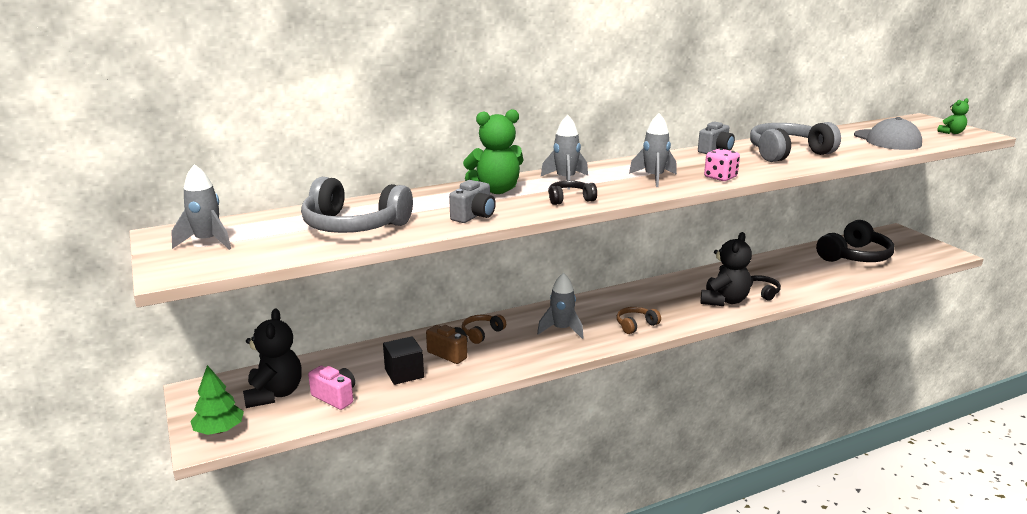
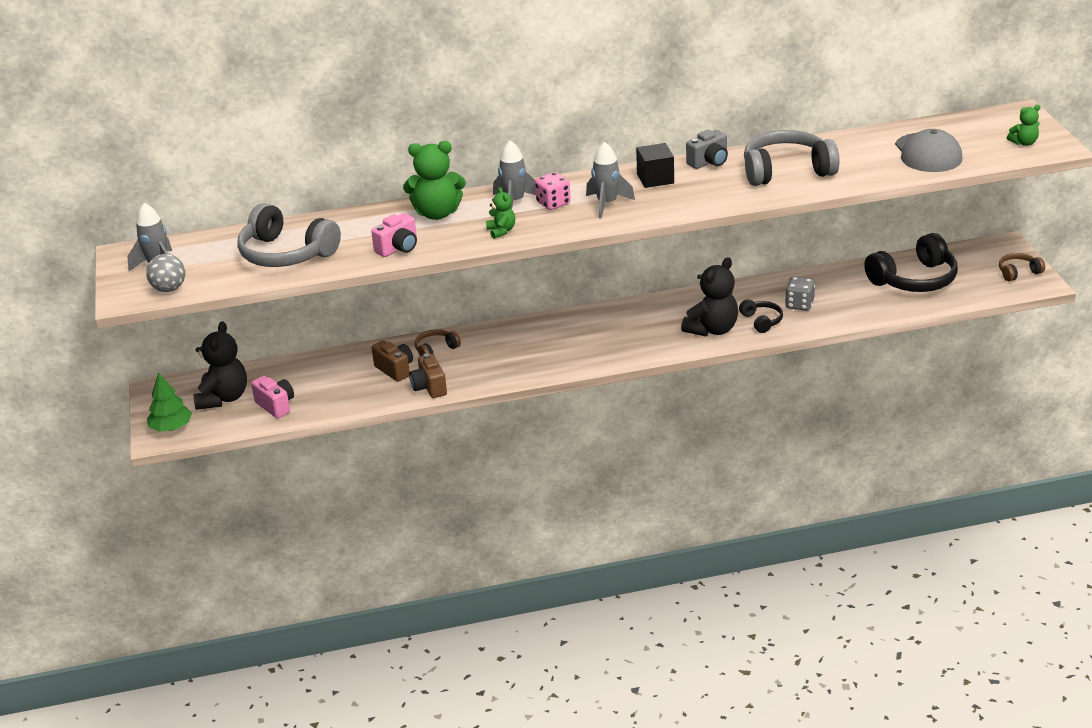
camera: 15 degrees right, 10 degrees up
black cube [383,336,424,385] -> black cube moved to [636,143,674,188]
grey camera [449,180,496,223] -> pink camera [371,213,417,257]
grey rocket [537,273,584,339] -> none
black headphones [548,181,597,205] -> green teddy bear [486,187,515,239]
brown headphones [617,307,661,334] -> brown headphones moved to [999,253,1045,281]
pink dice [704,148,740,181] -> pink dice moved to [535,172,571,210]
none -> grey ball [146,254,185,292]
none -> brown camera [409,353,447,398]
none -> grey dice [785,277,815,311]

